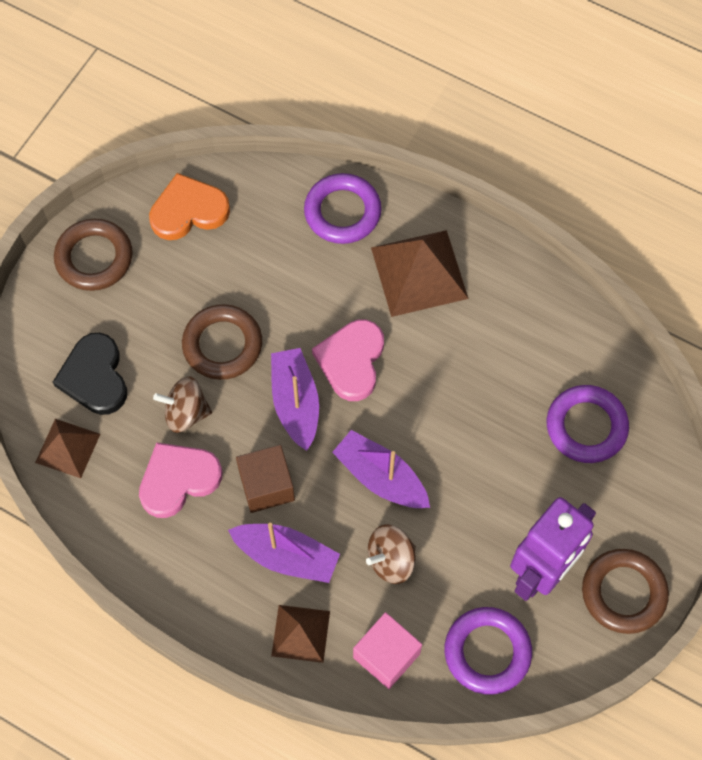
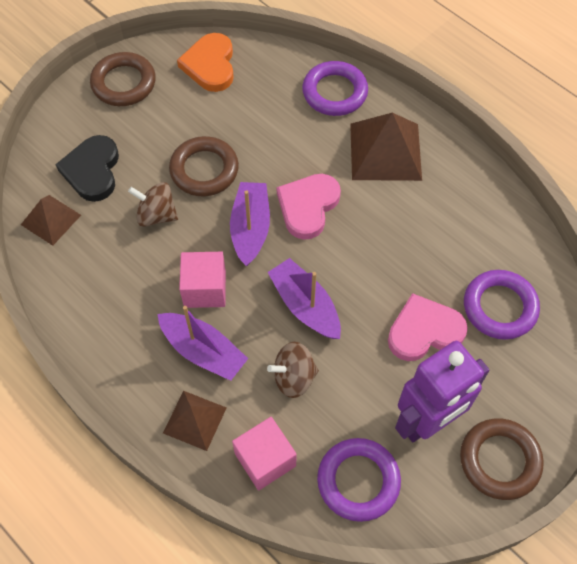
camera: 15 degrees right, 5 degrees down
pink heart [139,442,222,518] -> pink heart moved to [388,293,468,361]
orange heart [149,173,230,240] -> orange heart turned 90 degrees counterclockwise [177,33,234,92]
brown cube [236,445,295,513] -> pink cube [179,252,226,308]

